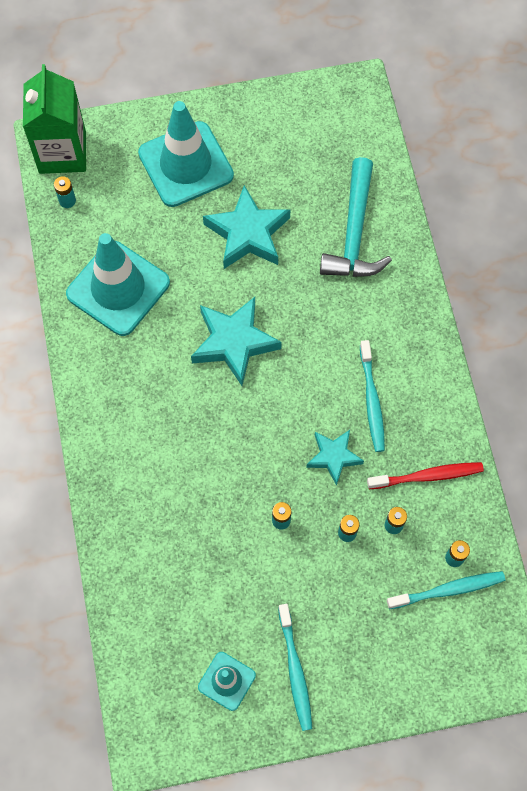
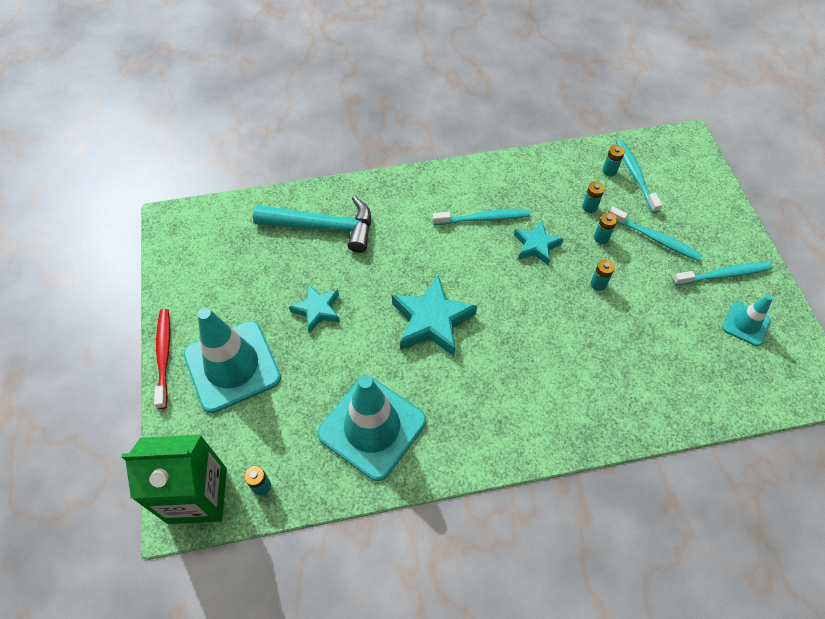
camera: 90 degrees left, 10 degrees down
turquoise star [203,185,291,269] -> turquoise star [289,284,340,334], size x0.61
red toothbrush [367,462,484,489] -> red toothbrush moved to [154,309,170,409]
none -> turquoise toothbrush [609,207,703,261]

